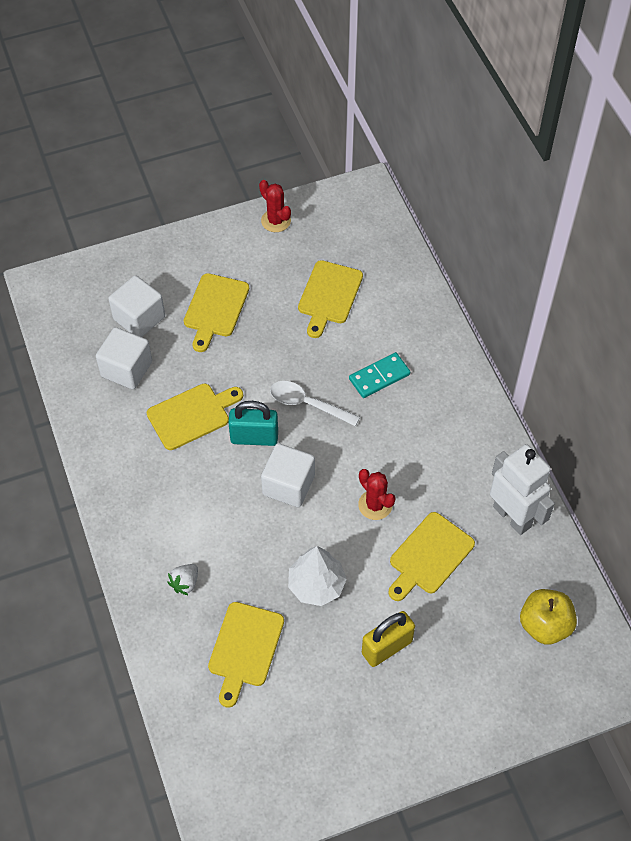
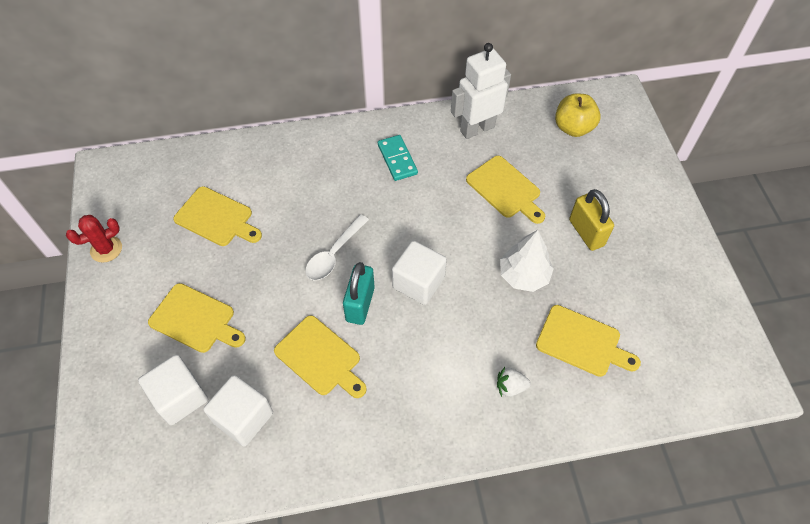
camera: 80 degrees left, 0 degrees up
yellow cutting board [147,384,243,450] -> yellow cutting board turned 150 degrees clockwise [274,315,367,398]
white strawberry [167,564,198,596] -> white strawberry turned 135 degrees clockwise [497,367,531,397]
turquoise domino [349,352,410,398] -> turquoise domino moved to [378,135,418,181]
red cactus [358,469,396,520] -> none

